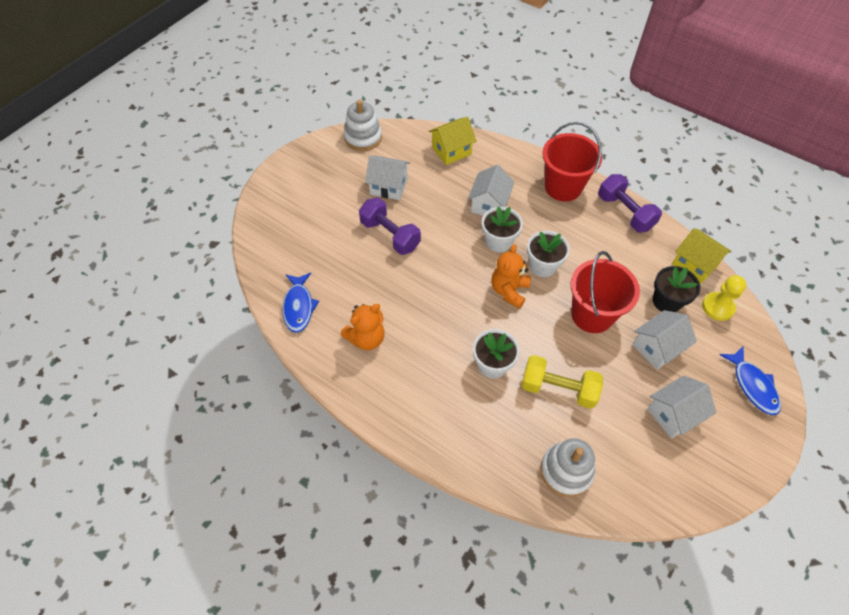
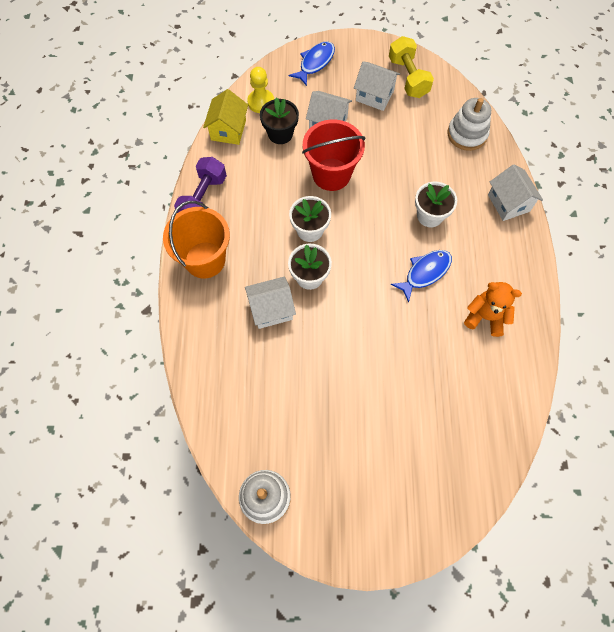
camera: 125 degrees left, 10 degrees up
blue fish [282,273,319,333] -> blue fish moved to [391,250,452,303]
purple dumbbell [359,197,421,255] -> none
white house [365,156,410,200] -> white house moved to [488,165,543,221]
yellow house [429,117,477,165] -> none
orange teddy bear [491,244,531,309] -> none
yellow dumbbell [521,355,603,409] -> yellow dumbbell moved to [389,36,434,98]
red bucket [542,122,602,201] -> orange bucket [163,201,230,278]

